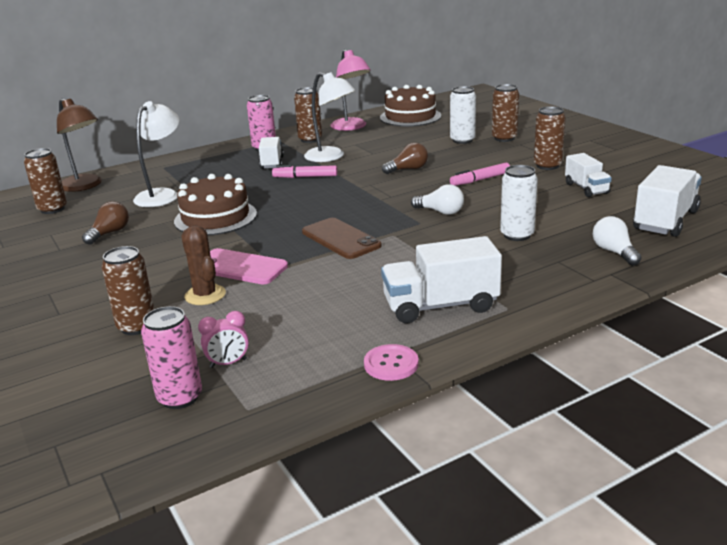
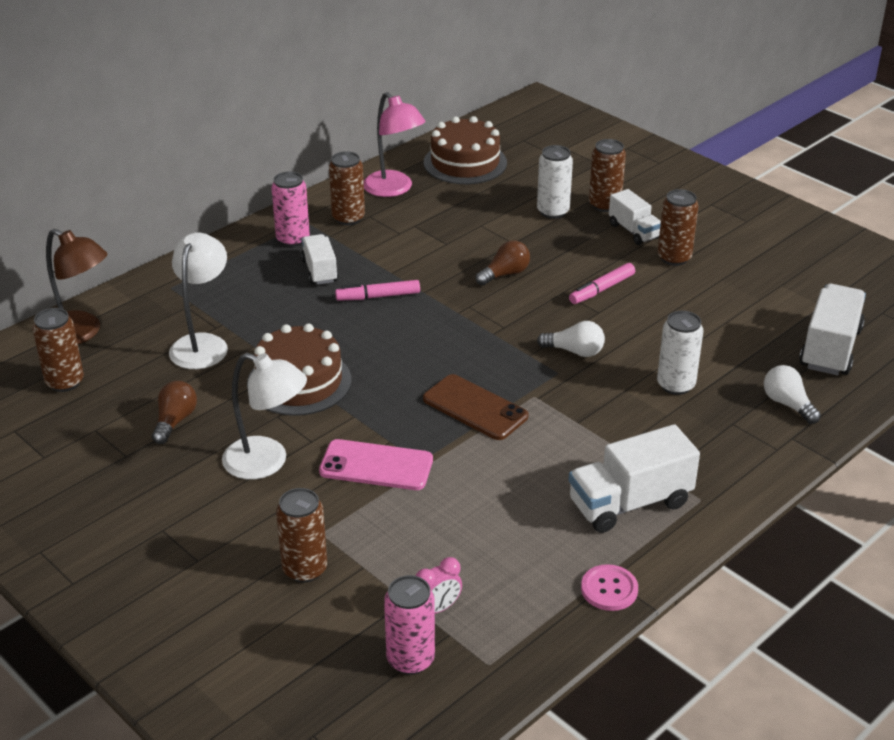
camera: 15 degrees left, 10 degrees up
brown cactus [181,225,226,305] -> none
white lamp [304,72,355,162] -> white lamp moved to [222,353,307,480]
white truck [565,153,612,197] -> white truck moved to [609,189,661,245]

